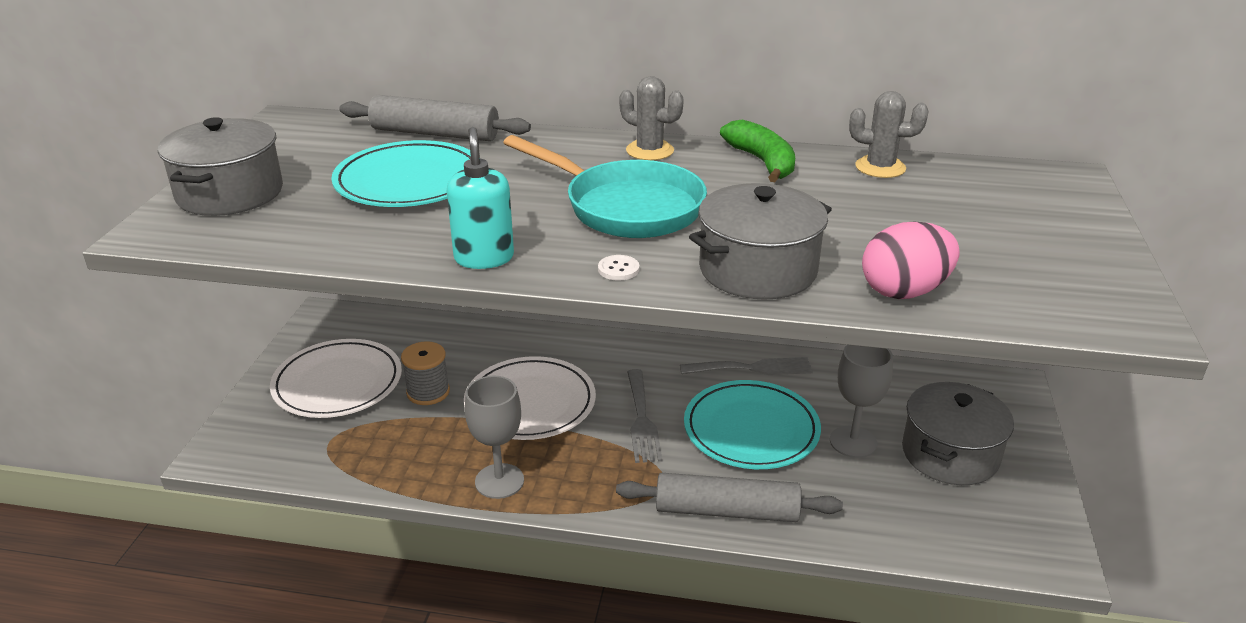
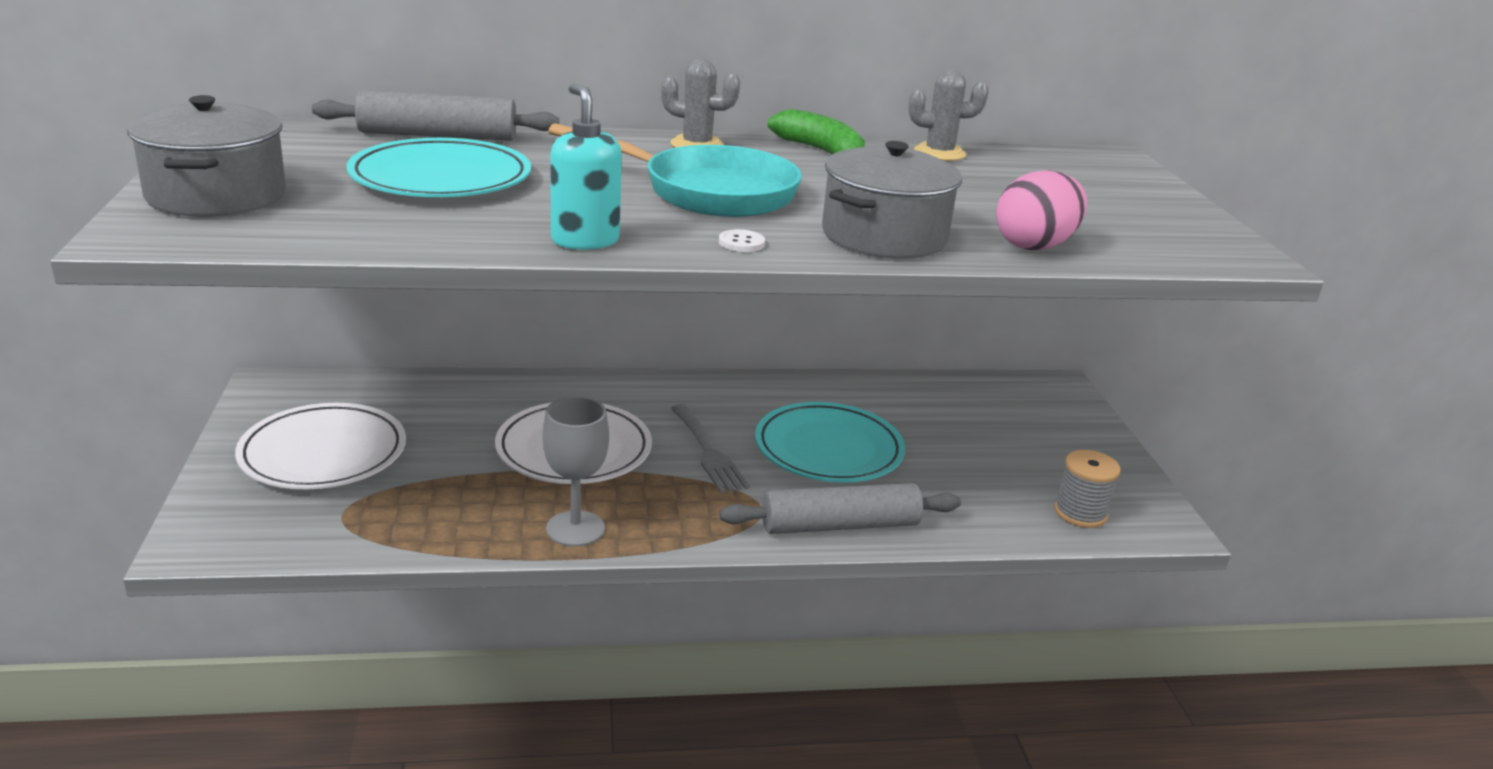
camera: 20 degrees left, 5 degrees down
grey spool [401,341,450,405] -> grey spool moved to [1054,450,1121,528]
grey fork [680,357,813,375] -> none
grey goblet [830,345,893,458] -> none
grey pot [902,382,1014,485] -> none

